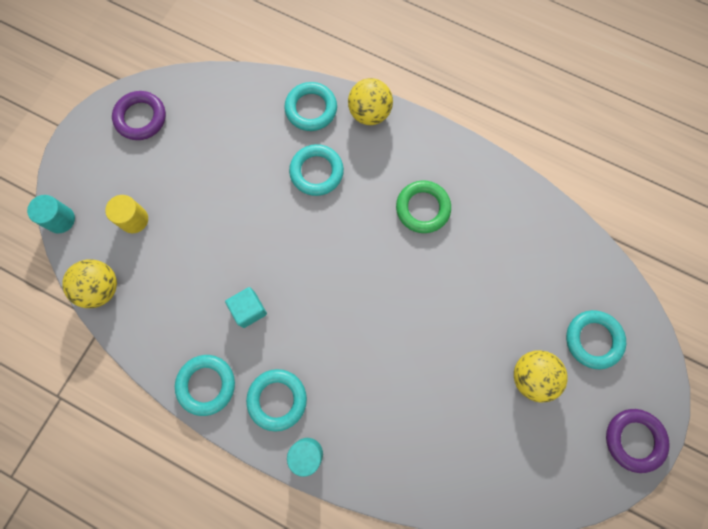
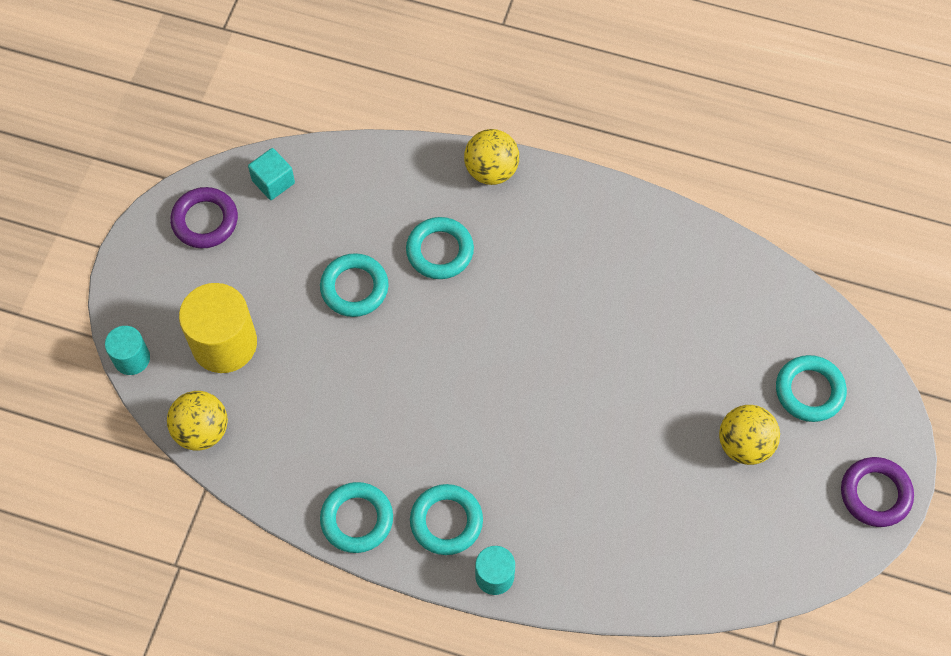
camera: 10 degrees left, 10 degrees down
yellow cylinder [105,195,148,233] -> yellow cylinder [179,283,257,373], size x1.80
turquoise cube [225,287,267,328] -> turquoise cube moved to [248,148,295,200]
turquoise ring [284,82,337,131] -> turquoise ring moved to [320,253,389,317]
green ring [396,180,451,233] -> none

